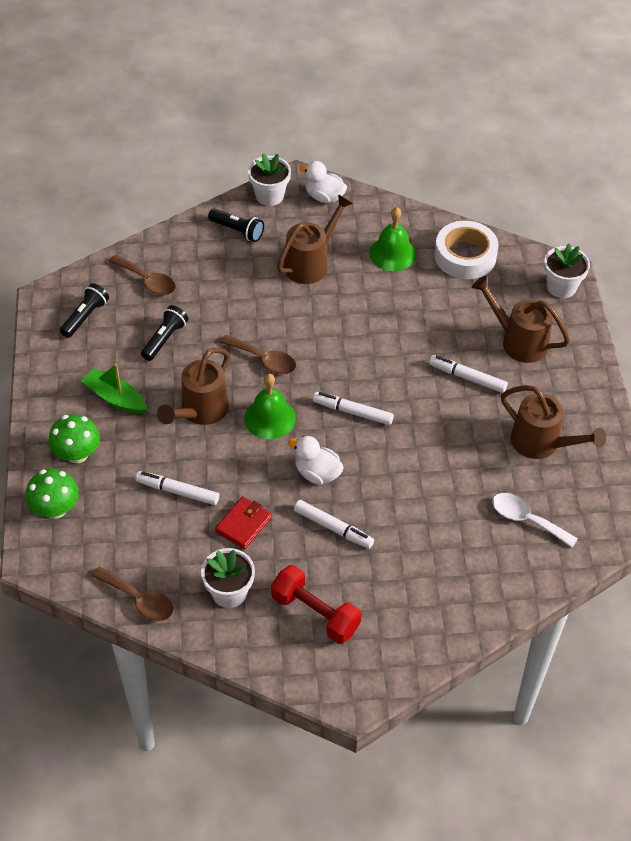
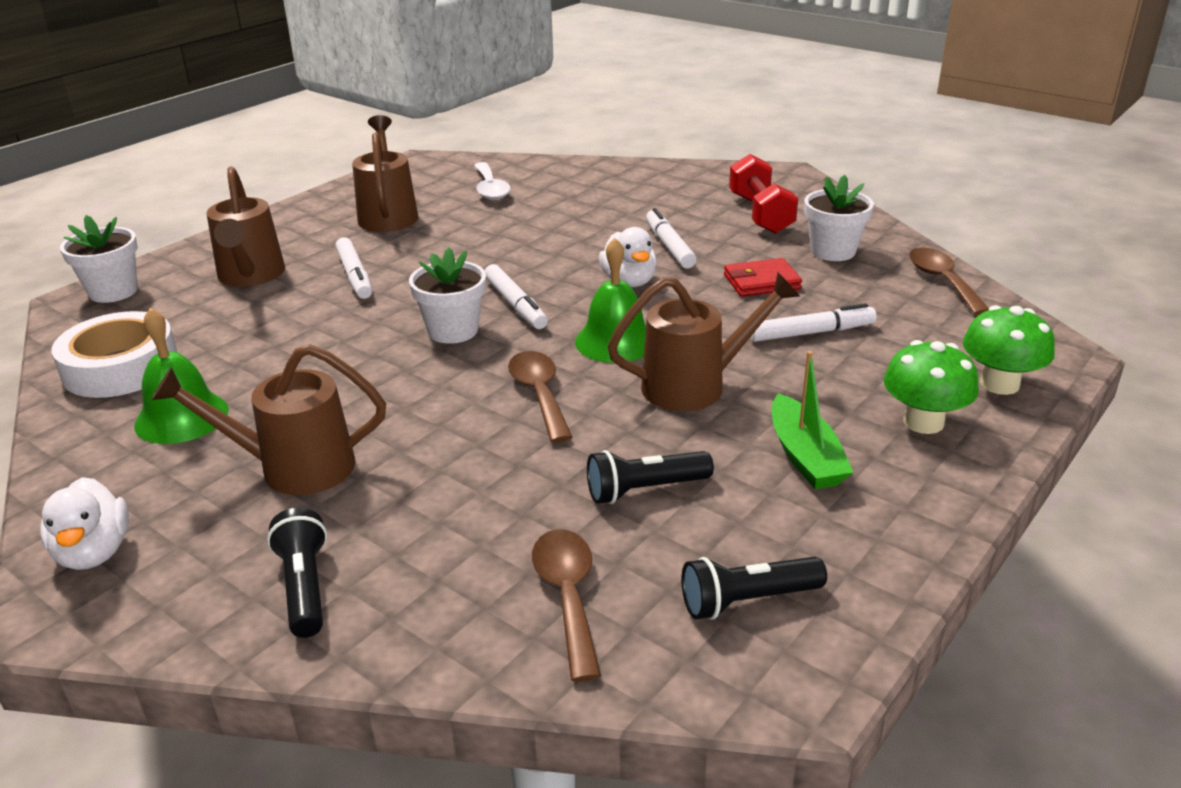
camera: 135 degrees left, 20 degrees down
white marker [136,471,219,505] -> white marker turned 75 degrees counterclockwise [750,303,876,342]
white flower pot [248,153,291,206] -> white flower pot moved to [409,248,486,344]

